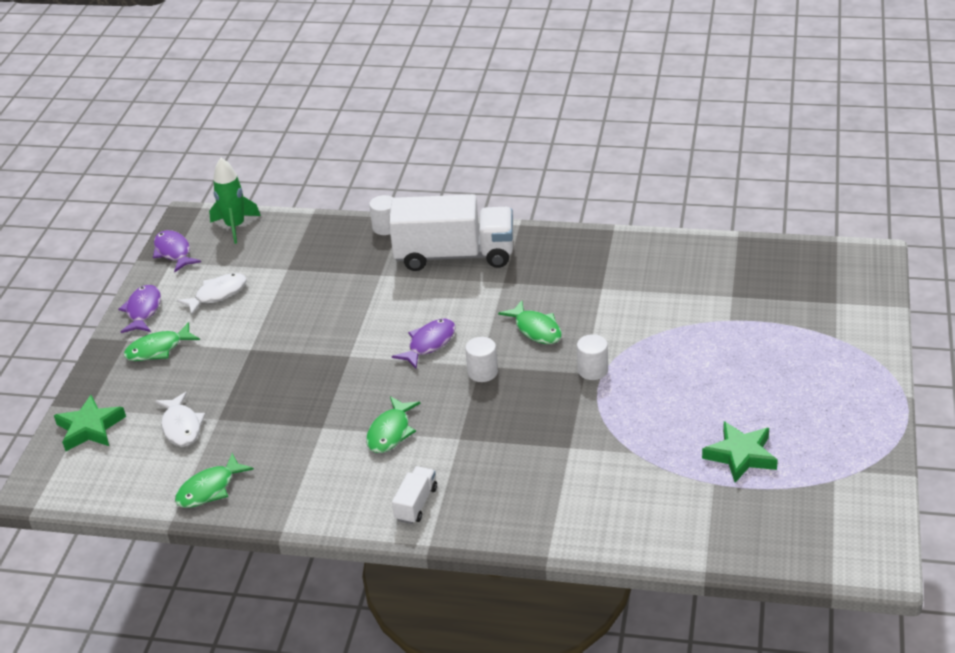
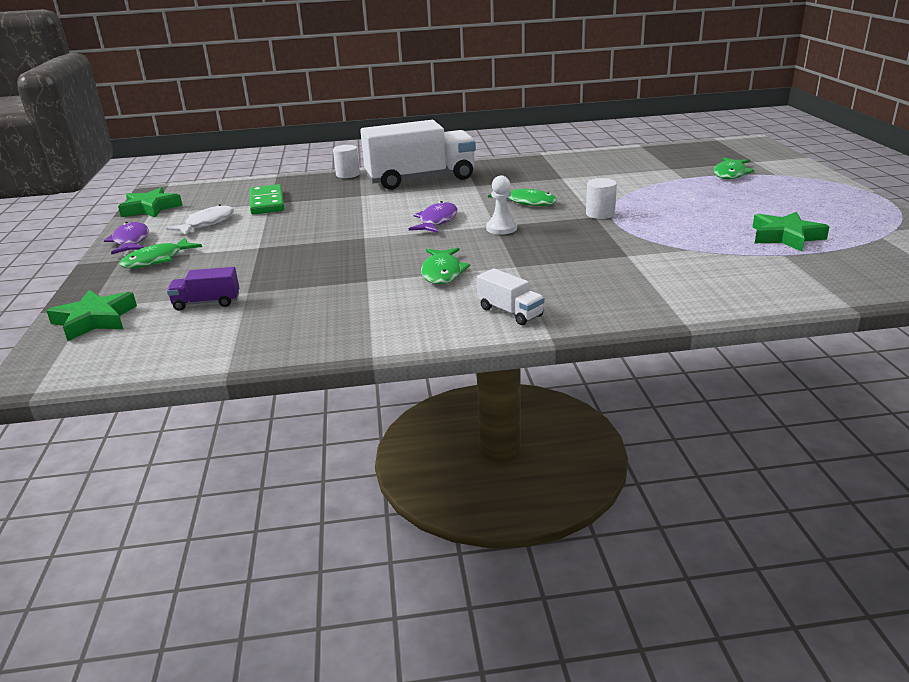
camera: 20 degrees left, 10 degrees down
purple fish [153,230,201,272] -> green star [118,187,183,218]
white fish [155,392,205,447] -> purple truck [167,267,239,311]
green fish [175,453,254,508] -> green fish moved to [714,157,755,179]
green rocket [209,158,261,244] -> none
white truck [392,466,437,524] -> white truck turned 135 degrees clockwise [477,269,544,325]
white cylinder [465,337,498,382] -> white pawn [486,176,517,234]
none -> green domino [250,184,285,214]

